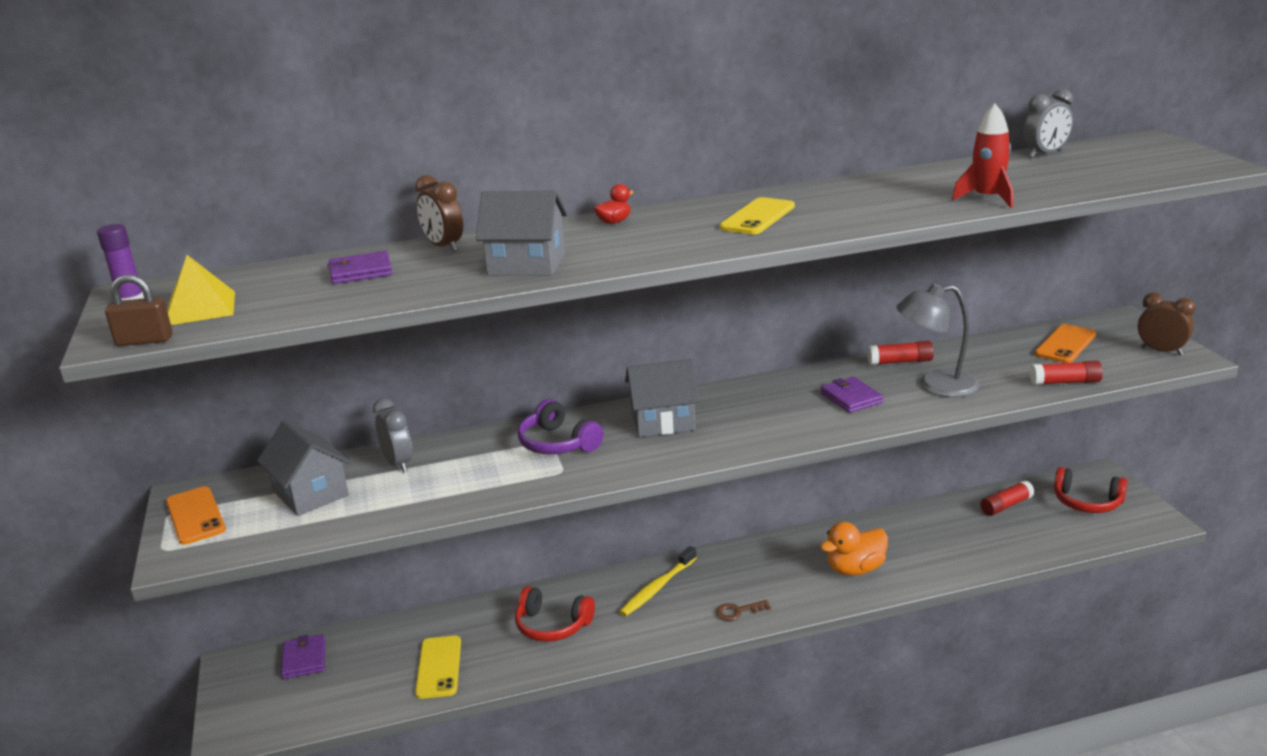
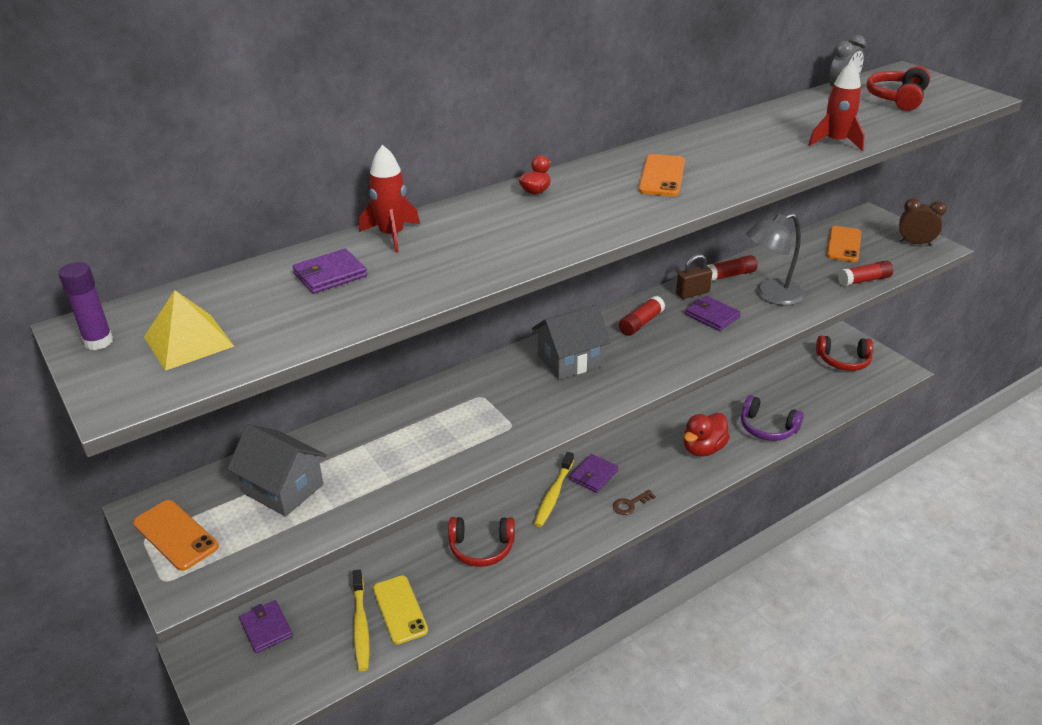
camera: 20 degrees left, 10 degrees up
brown padlock [105,274,173,346] -> brown padlock moved to [676,254,712,299]
grey clock [373,398,412,473] -> none
brown clock [415,175,463,252] -> red rocket [359,145,420,253]
grey house [476,191,568,276] -> none
purple headphones [518,399,604,454] -> purple headphones moved to [741,395,804,441]
yellow phone [720,197,795,234] -> orange phone [639,154,685,196]
orange duck [820,522,888,576] -> red duck [684,413,730,457]
red glue stick [980,480,1035,516] -> red glue stick moved to [619,296,665,336]
none -> yellow toothbrush [352,570,370,671]
none -> purple wallet [570,454,618,493]
none -> red headphones [866,66,930,111]

